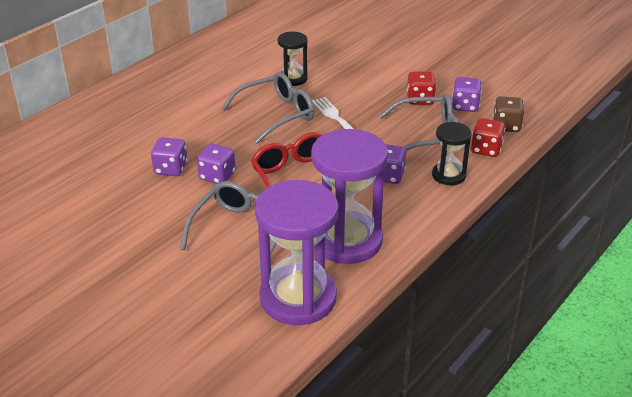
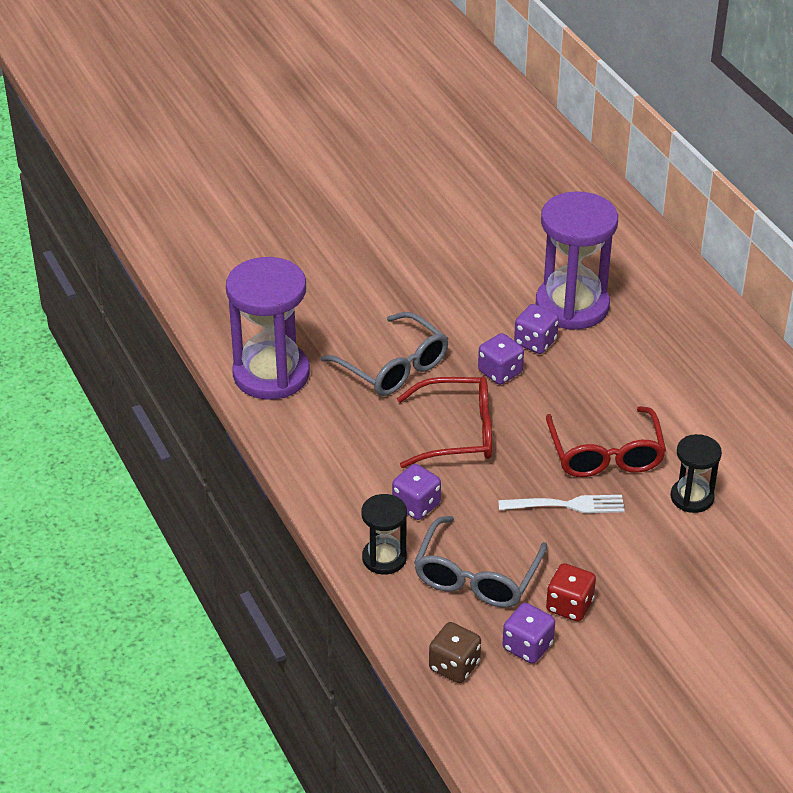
camera: 115 degrees right, 5 degrees up
grey glasses [221,72,314,144] -> red glasses [546,406,666,477]
purple hourglass [311,129,388,264] -> purple hourglass moved to [536,191,618,330]
red dice [471,118,505,157] -> none

